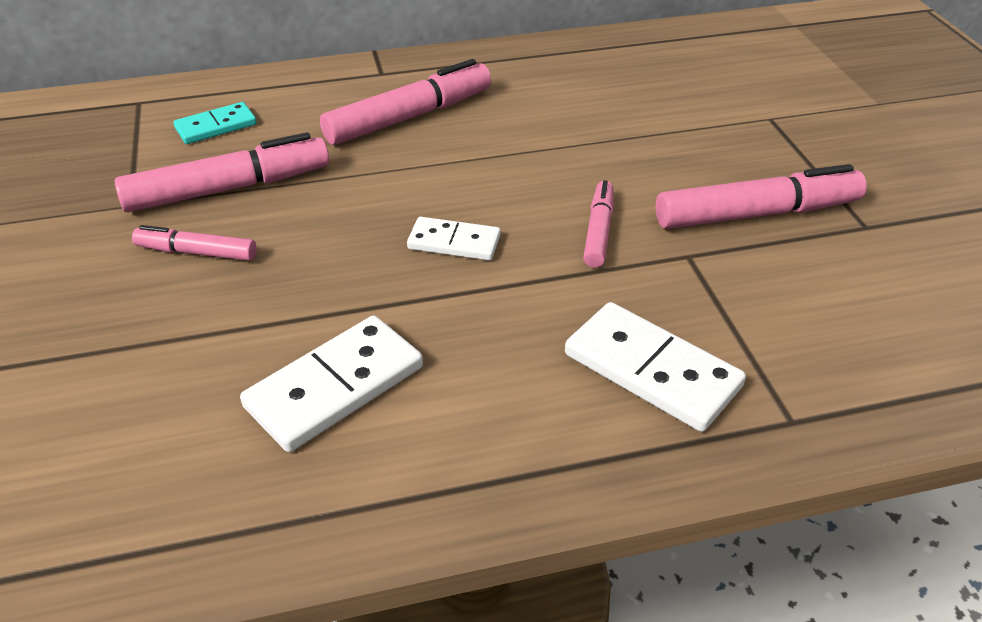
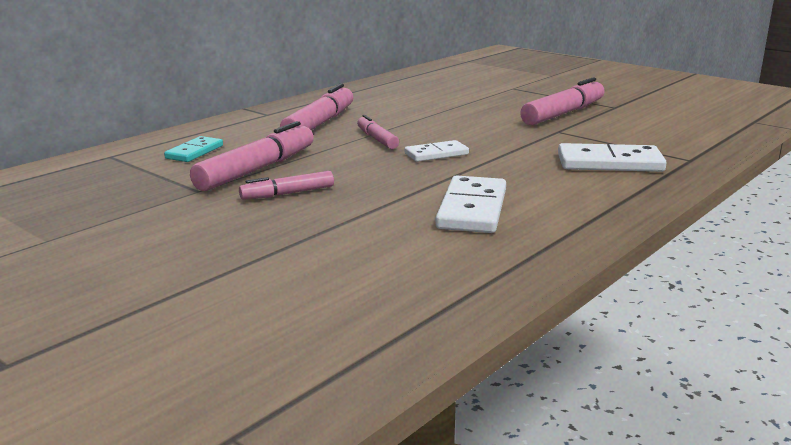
camera: 35 degrees left, 20 degrees down
pink marker [583,180,613,268] -> pink marker moved to [357,115,399,149]

